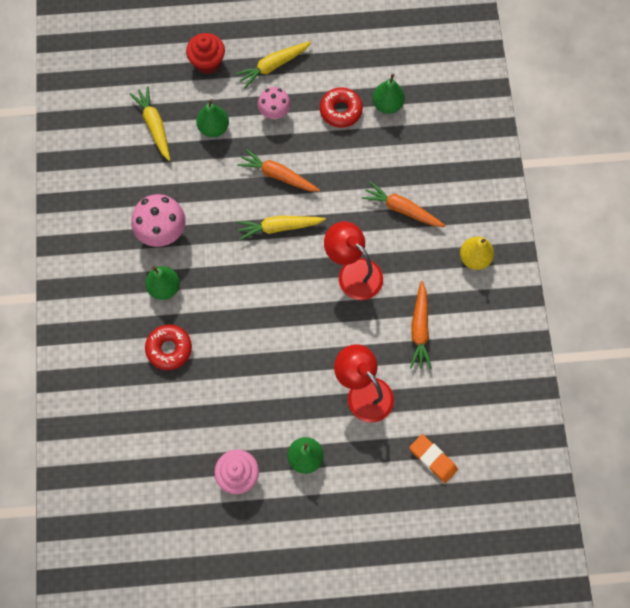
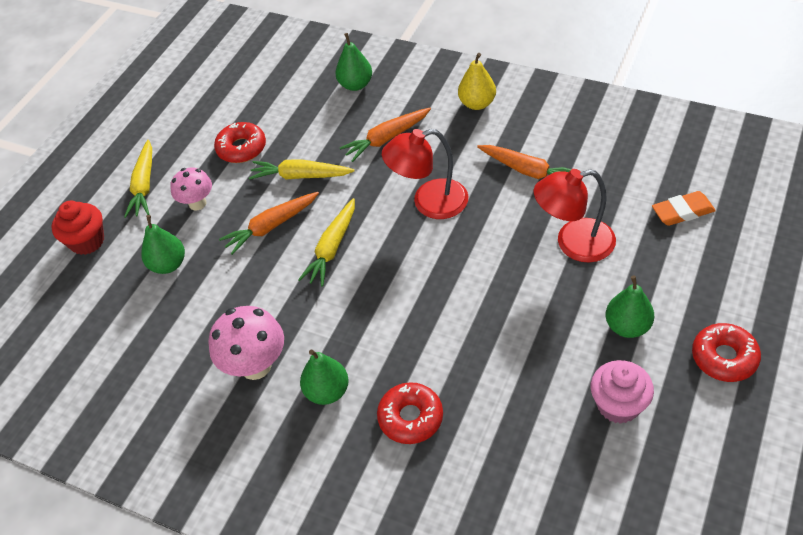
camera: 55 degrees left, 20 degrees down
yellow carrot [130,86,170,161] -> yellow carrot moved to [249,160,355,180]
green pear [372,74,405,114] -> green pear moved to [335,33,372,91]
none -> red donut [692,323,761,382]

